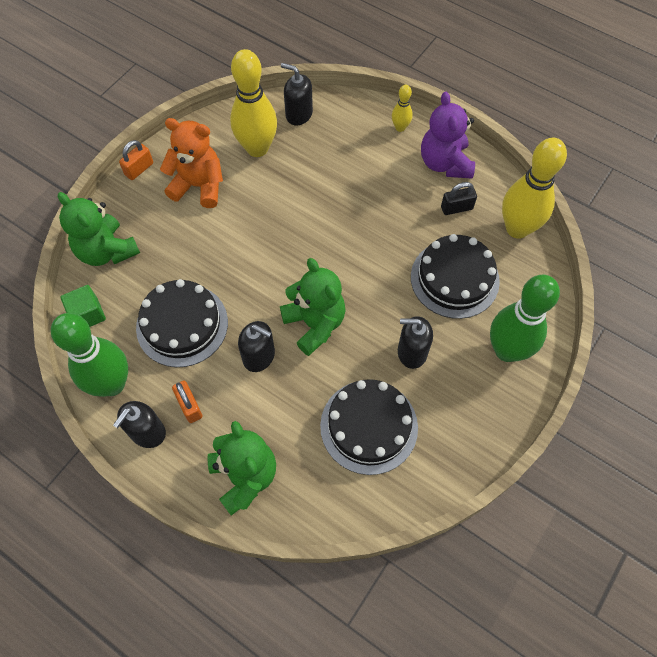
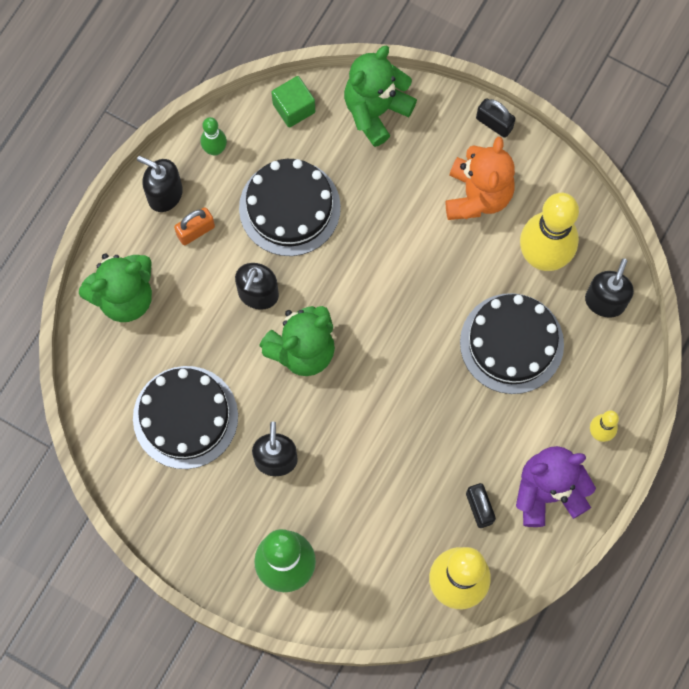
camera: 85 degrees right, 10 degrees up
green bowling pin [51,313,128,397] -> green bowling pin [201,117,227,156], size x0.47
orange padlock [119,140,153,180] -> black padlock [476,98,516,138]
black cake [411,234,500,319] -> black cake moved to [460,293,564,394]

